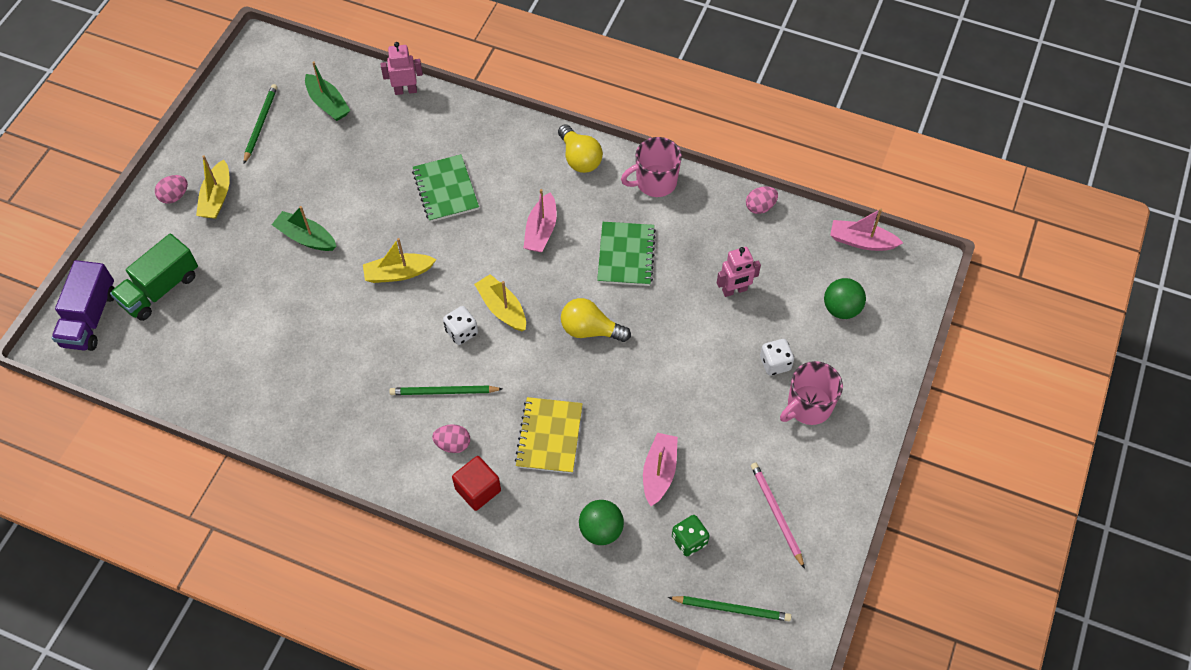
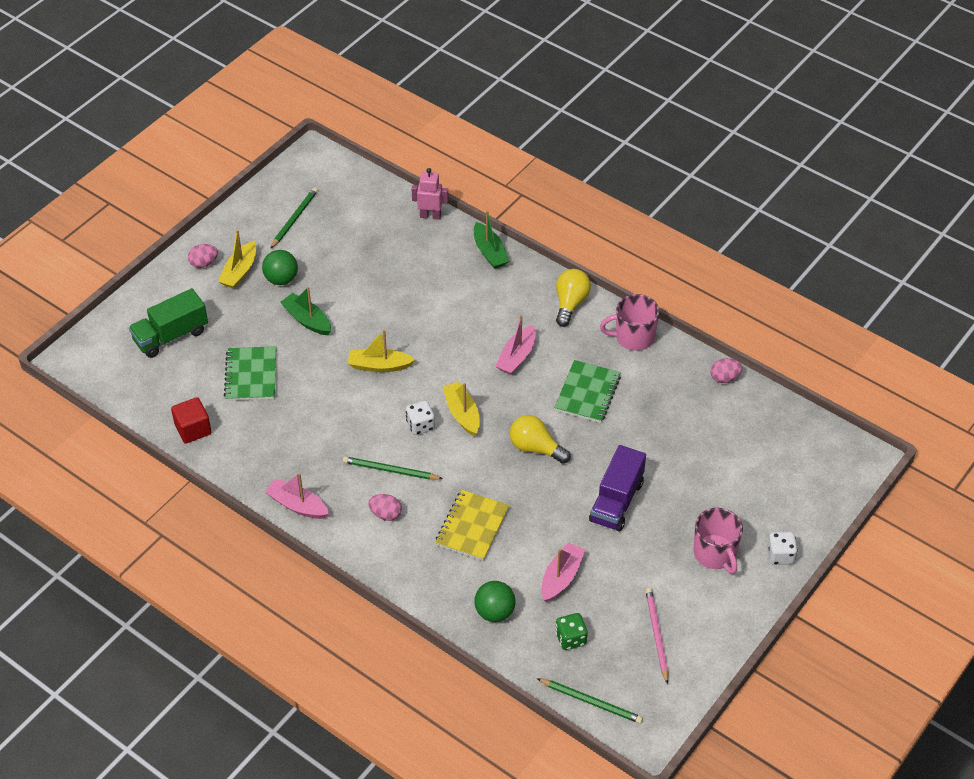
camera: 15 degrees right, 10 degrees down
purple truck [52,260,115,351] -> purple truck moved to [589,445,646,531]
green boat [305,61,351,121] -> green boat moved to [474,210,509,269]
green notebook [412,154,479,222] -> green notebook moved to [224,346,276,401]
red cube [452,456,501,511] -> red cube moved to [171,397,211,444]
yellow light bulb [558,124,603,173] -> yellow light bulb turned 150 degrees counterclockwise [556,269,591,327]
pink robot [717,247,761,297] -> none
white dice [760,339,794,376] -> white dice moved to [767,532,798,565]
pink mug [780,361,843,425] -> pink mug turned 90 degrees counterclockwise [694,508,743,574]
green ball [824,278,866,319] -> green ball moved to [262,250,298,285]
pink boat [830,209,903,251] -> pink boat moved to [265,473,329,519]

